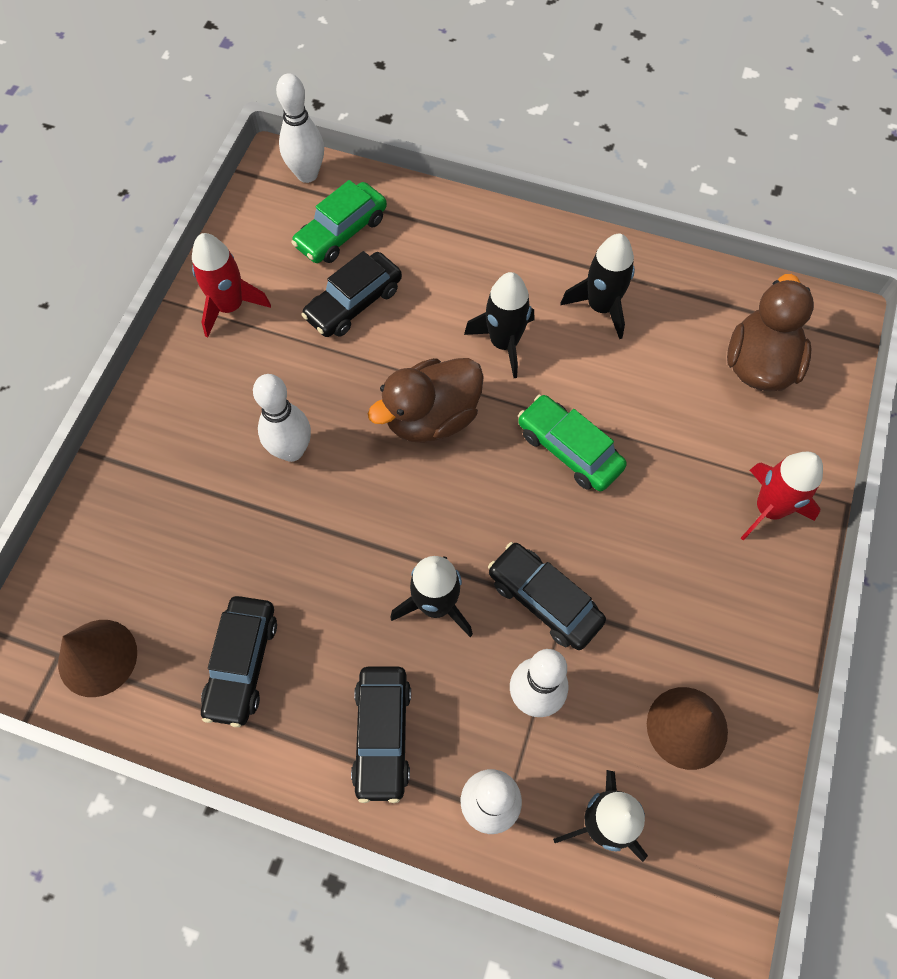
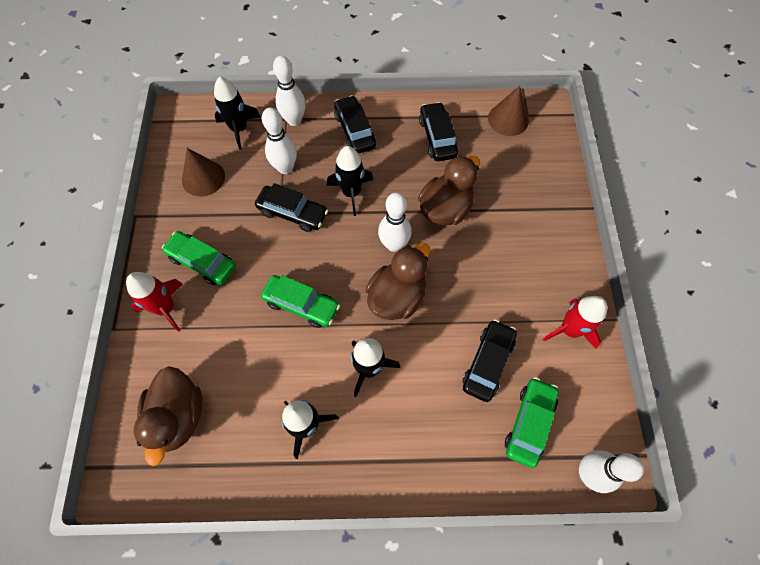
camera: 160 degrees right, 0 degrees up
white bowling pin [253,374,311,462] -> white bowling pin moved to [378,192,411,252]
none -> green car [162,231,236,285]
none -> brown duck [418,155,480,225]

